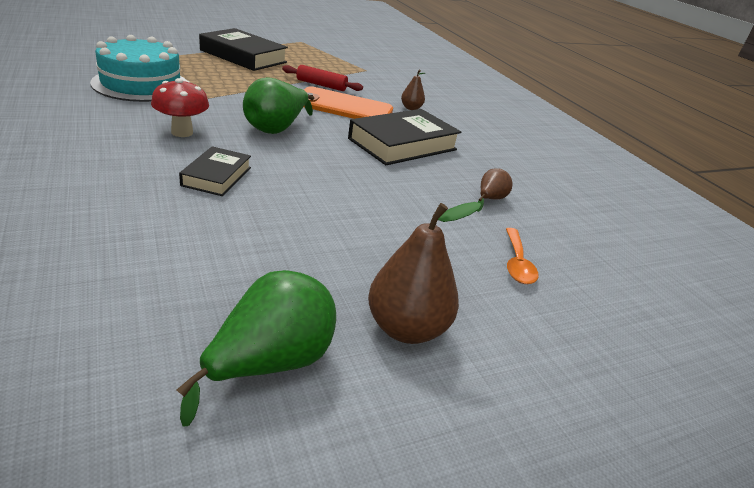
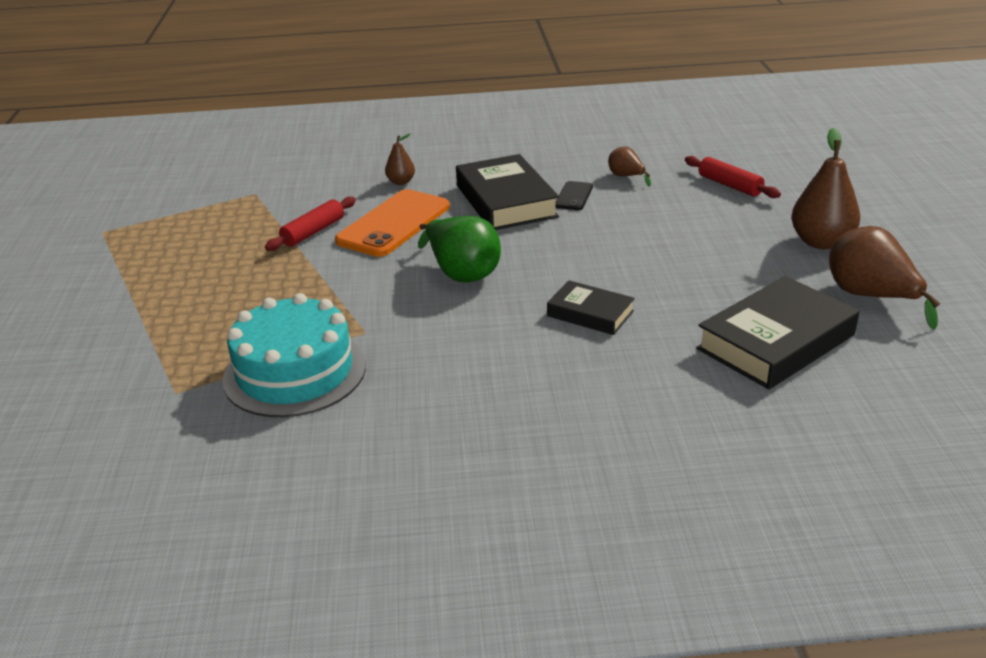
camera: 65 degrees left, 0 degrees up
red mushroom [151,78,209,137] -> none
green pear [177,270,336,427] -> brown pear [829,226,940,329]
black book [199,28,288,71] -> black book moved to [696,276,859,389]
orange spoon [506,228,539,284] -> red rolling pin [685,156,781,198]
none -> black phone [555,181,593,210]

